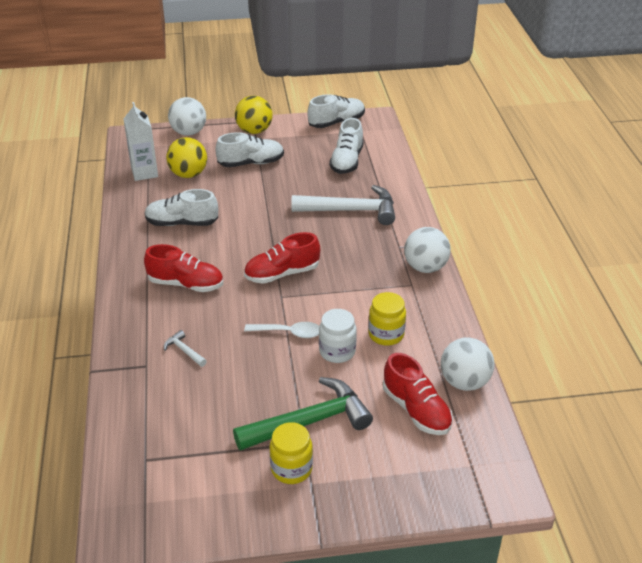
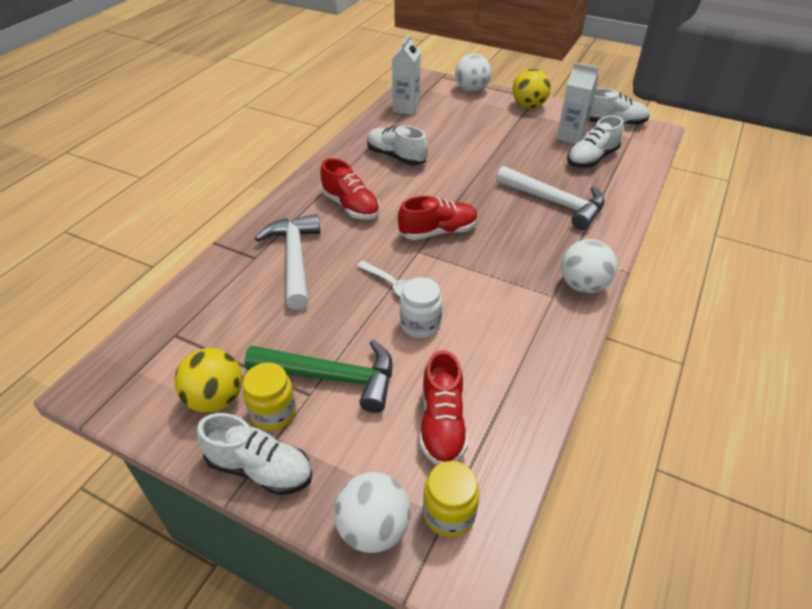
camera: 35 degrees right, 5 degrees up
white hammer [164,330,207,367] -> white hammer [255,214,321,310], size x2.37
yellow ball [166,137,207,178] -> yellow ball moved to [175,348,242,413]
white shoe [216,132,284,167] -> white shoe moved to [197,413,312,495]
red shoe [244,232,320,284] -> red shoe turned 150 degrees clockwise [398,196,478,240]
yellow jar [368,292,406,346] -> yellow jar moved to [423,461,479,537]
white ball [441,337,495,391] -> white ball moved to [334,472,411,553]
none -> white carton [557,62,599,144]

